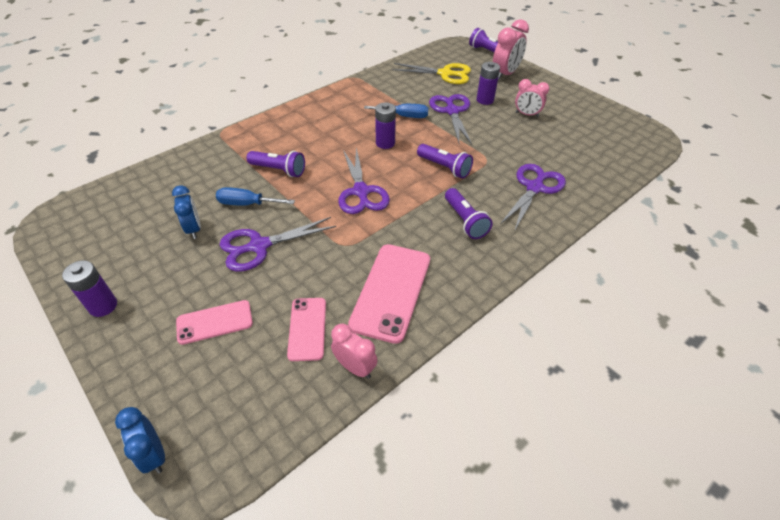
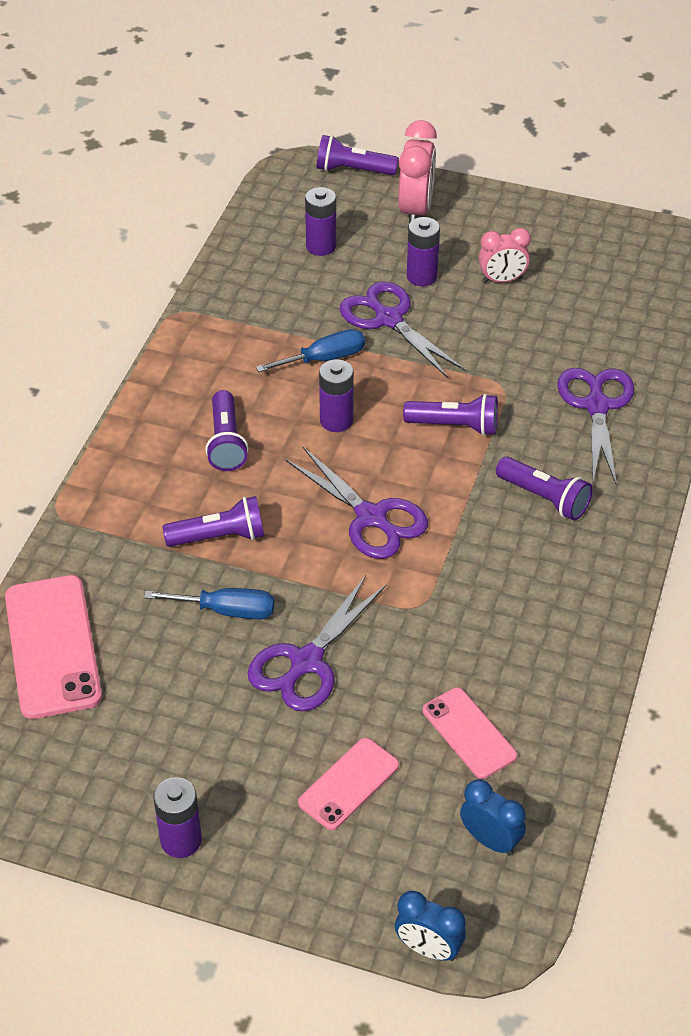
camera: 30 degrees left, 0 degrees up
blue clock [172,185,201,239] -> blue clock moved to [460,779,526,856]
blue screwdriver [216,187,295,206] -> blue screwdriver turned 150 degrees counterclockwise [144,588,274,619]
pink clock [331,324,378,379] -> none
pink phone [348,244,430,344] -> pink phone moved to [5,575,102,719]
yellow scissors [392,63,471,84] -> purple battery [305,187,336,256]
none -> purple flashlight [205,390,249,471]

